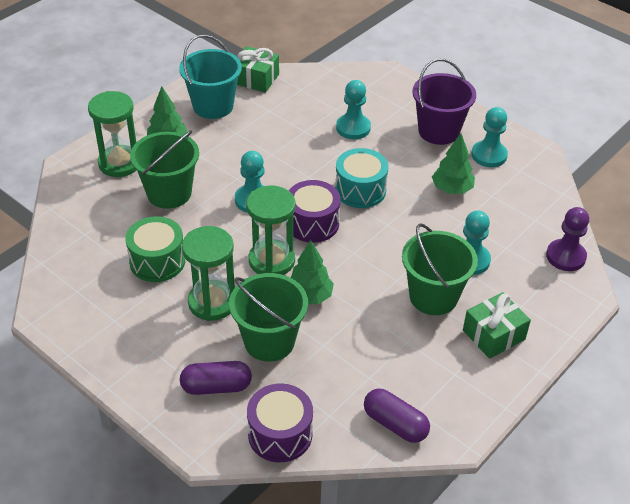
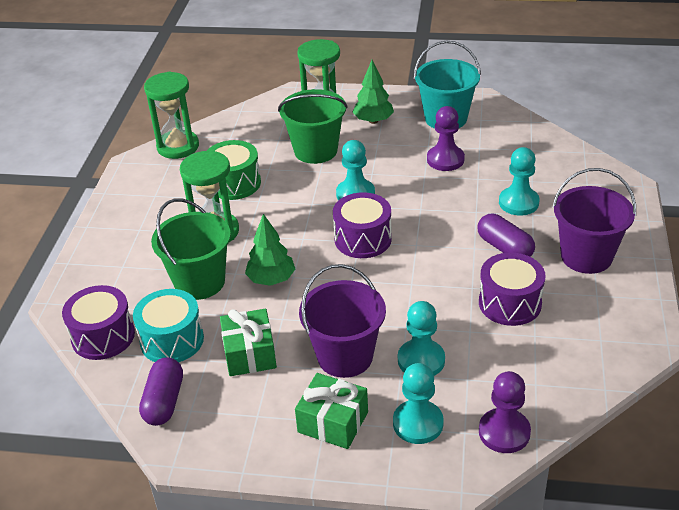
camera: 60 degrees right, 5 degrees down
purple capsule [180,361,252,395] -> purple capsule moved to [478,214,535,257]
green gift [237,46,279,93] -> green gift moved to [220,309,277,376]
green hourglass [246,186,296,275] -> green hourglass moved to [144,71,199,159]
turquoise drum [335,148,389,208] -> turquoise drum moved to [133,289,204,362]
green bucket [402,224,478,315] -> purple bucket [299,264,386,378]
green tree [432,133,475,194] -> purple drum [479,253,546,326]
turquoise pawn [471,107,508,167] -> turquoise pawn moved to [393,363,444,444]
none -> purple pawn [427,106,465,171]

